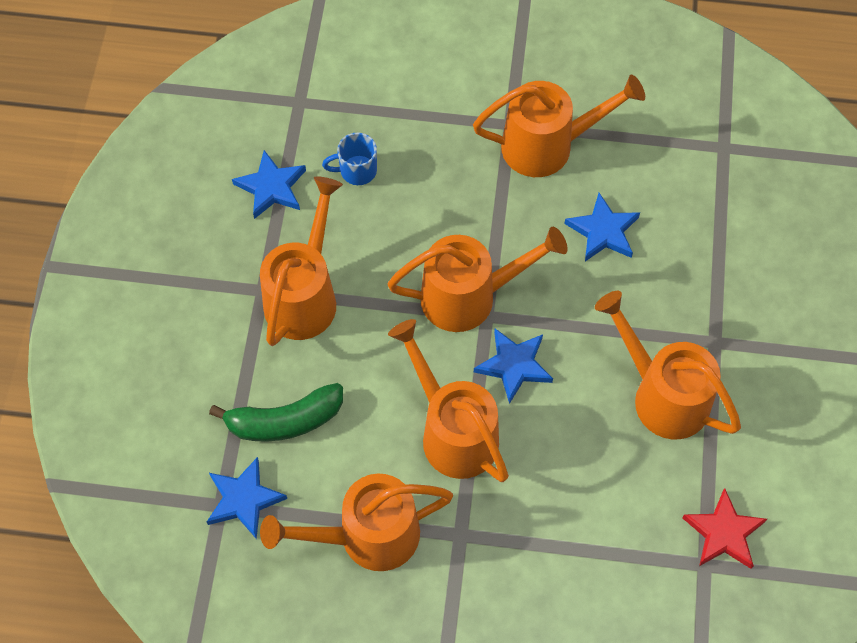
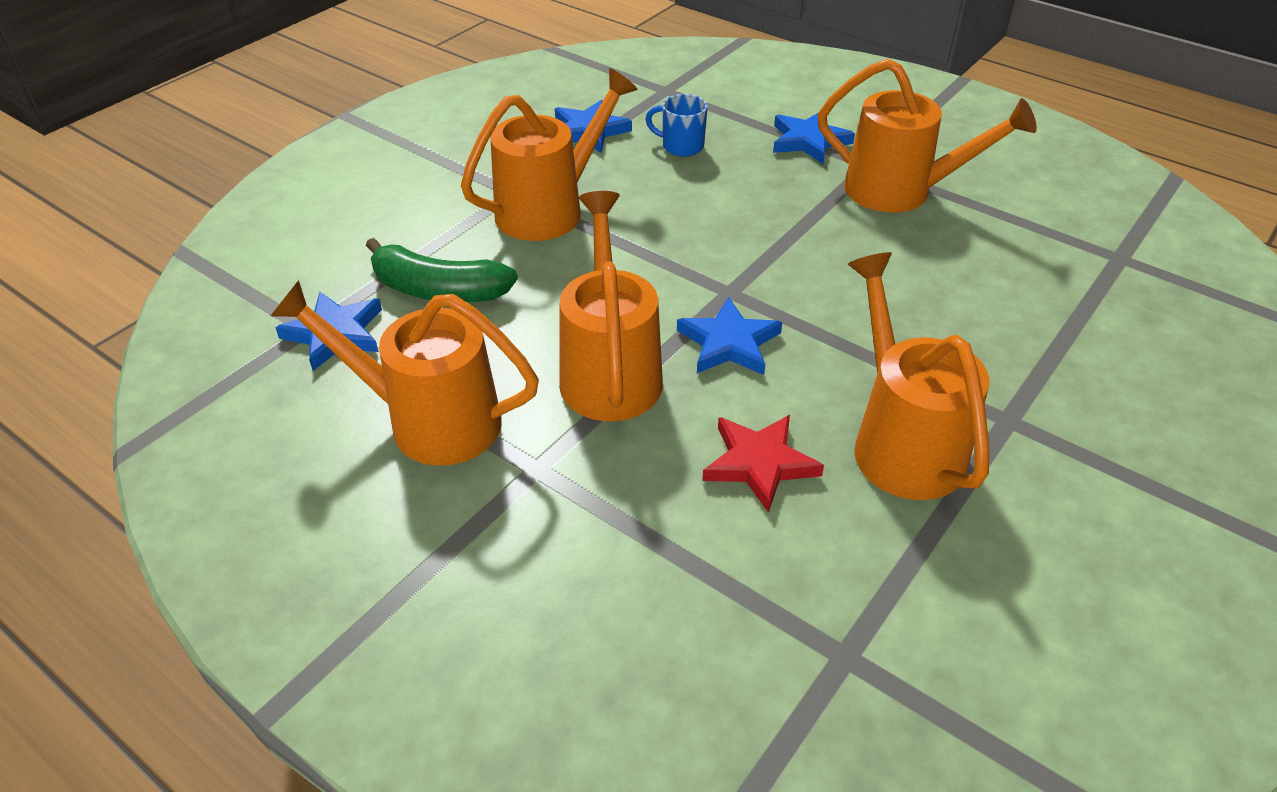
camera: 30 degrees right, 20 degrees down
orange watering can [387,227,568,332] -> none
blue star [564,193,640,261] -> blue star moved to [773,112,855,164]
red star [682,488,767,569] -> red star moved to [702,415,824,513]

